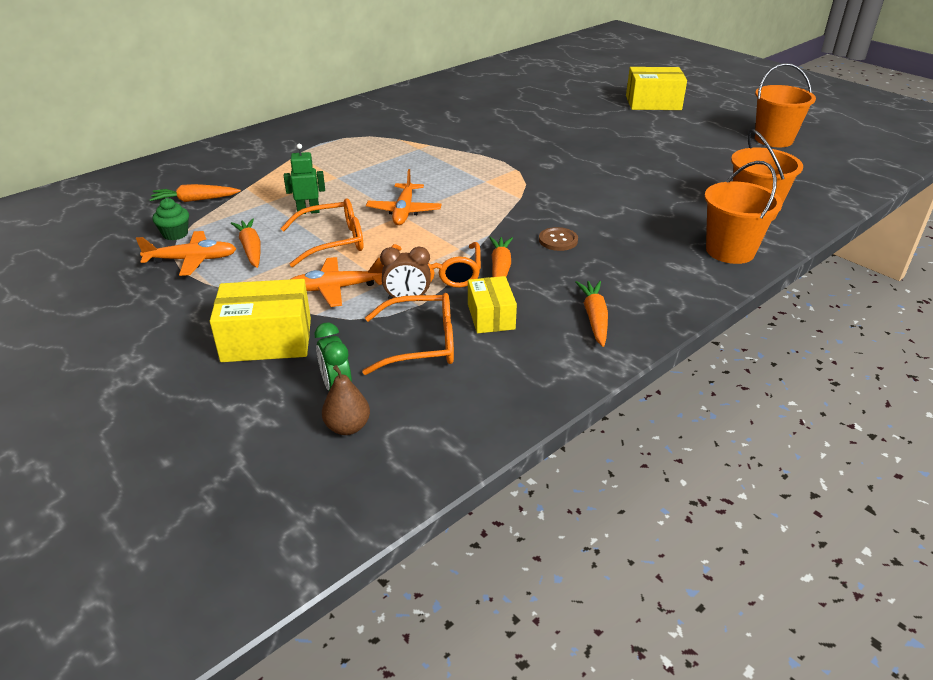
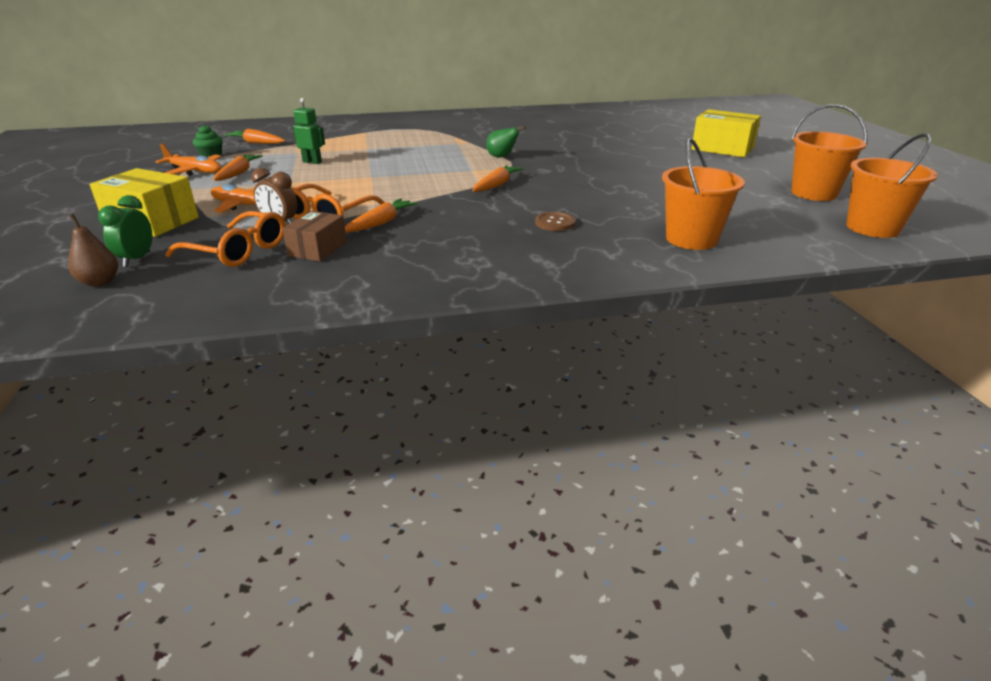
camera: 30 degrees right, 5 degrees down
orange glasses [280,198,363,267] -> none
orange plane [366,169,442,225] -> none
yellow box [468,276,517,333] -> brown box [282,211,347,262]
brown button [539,227,578,251] -> brown button moved to [535,212,575,231]
orange carrot [576,281,608,347] -> orange carrot moved to [472,165,524,192]
orange bucket [704,161,782,264] -> orange bucket moved to [846,133,938,238]
none -> green pear [486,126,525,158]

